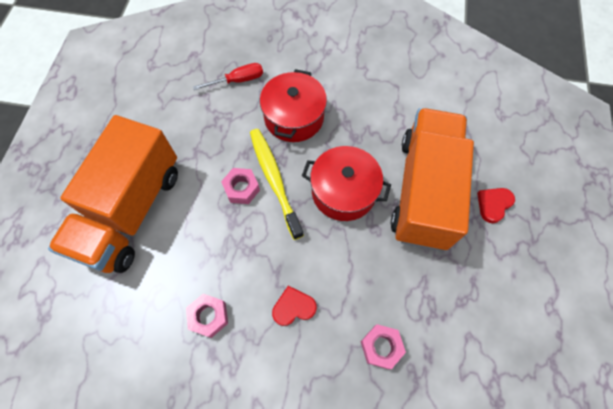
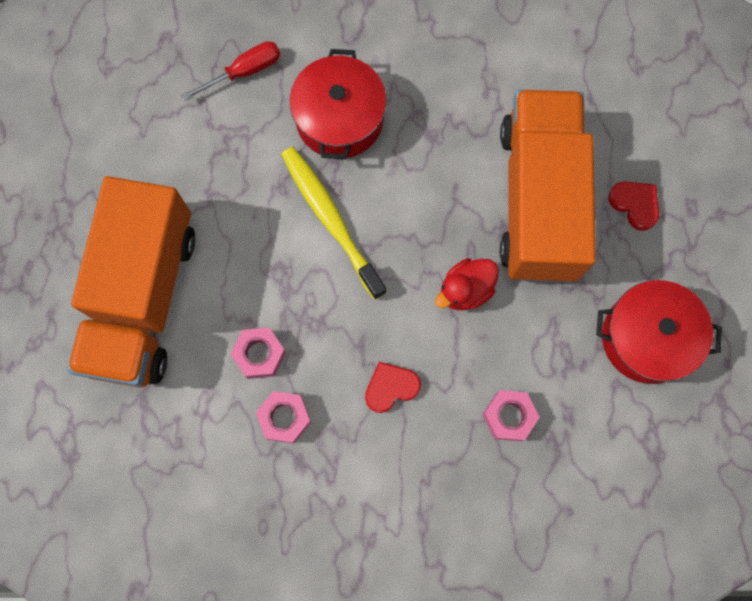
camera: 10 degrees left, 10 degrees up
pink nut [221,168,260,204] -> pink nut moved to [230,328,286,379]
red pot [302,146,391,221] -> red pot moved to [596,280,722,384]
red heart [477,188,515,223] -> red heart turned 105 degrees clockwise [608,181,659,231]
none -> red duck [435,258,499,310]

